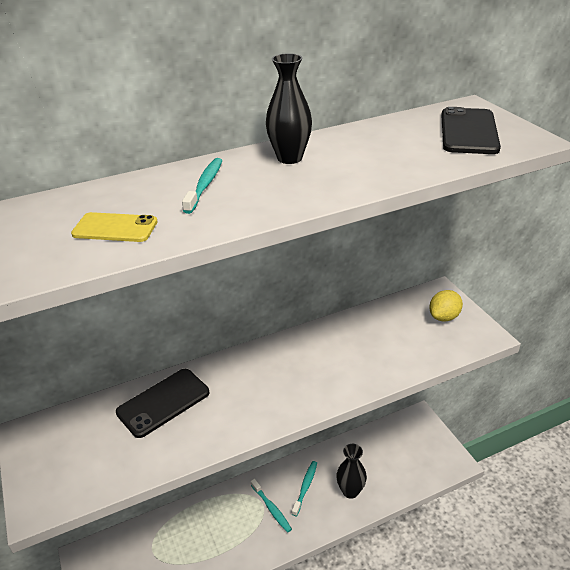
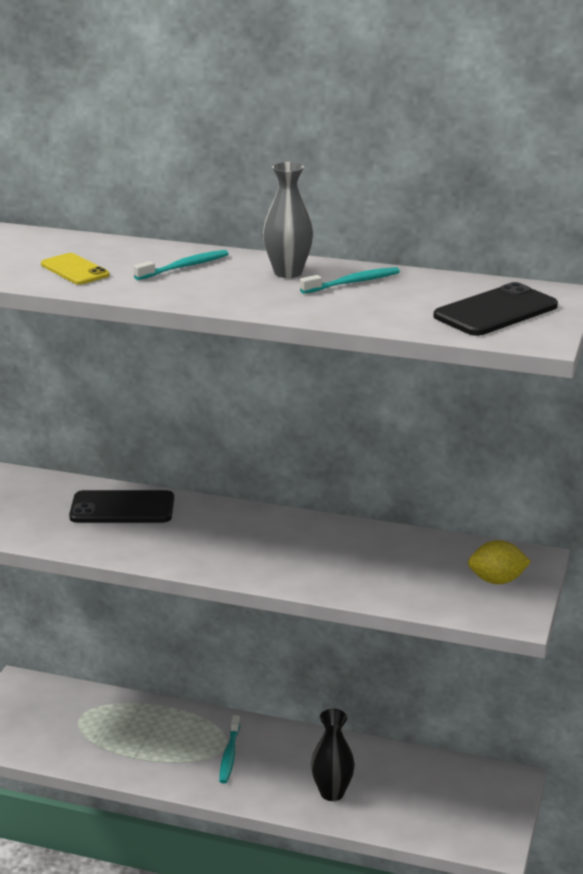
camera: 40 degrees right, 10 degrees down
black vase [266,53,312,164] -> grey vase [263,162,313,278]
turquoise toothbrush [292,461,317,516] -> turquoise toothbrush moved to [300,267,400,294]

